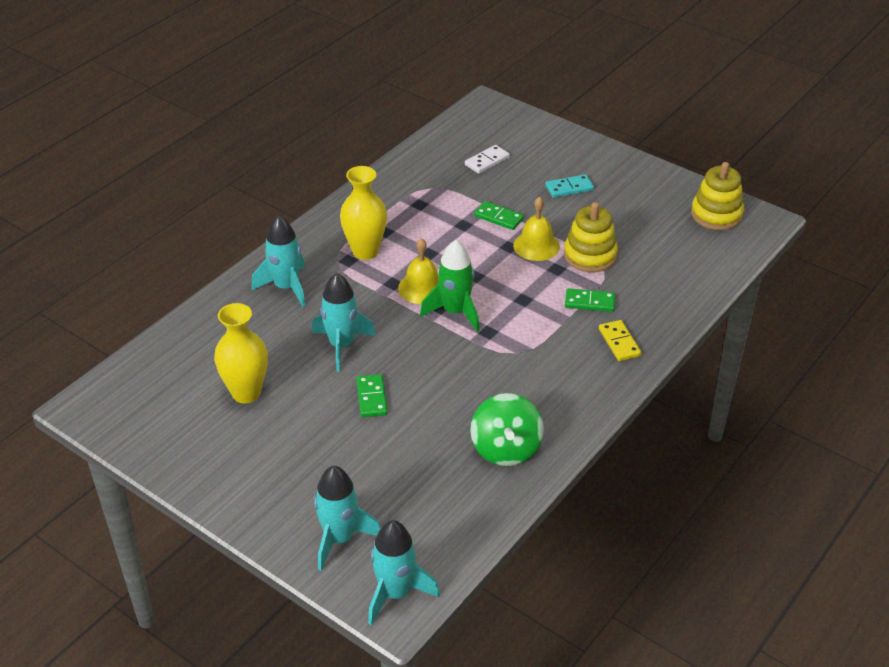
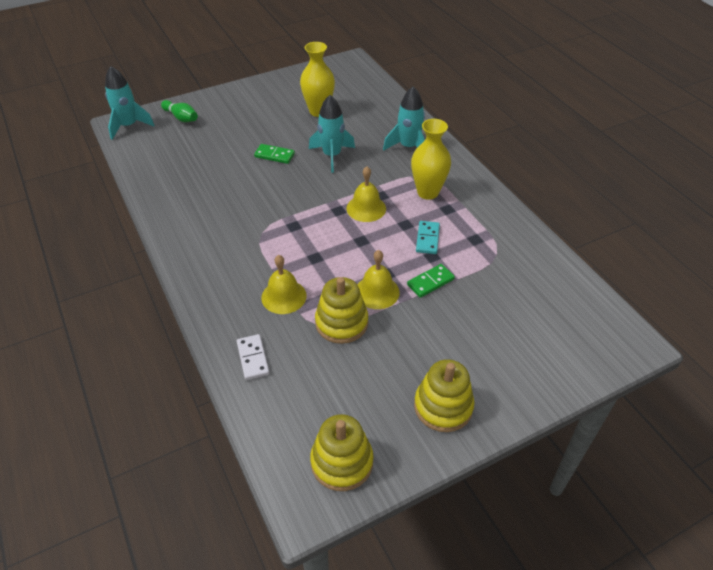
camera: 115 degrees right, 5 degrees up
turquoise rocket [314,466,381,571] -> green bowling pin [161,100,198,122]
green rocket [420,240,480,332] -> none
white domino [465,145,510,174] -> white domino moved to [237,334,270,380]
green spinning top [470,393,544,466] -> none
turquoise domino [545,174,594,198] -> turquoise domino moved to [416,221,440,254]
green domino [565,288,615,312] -> yellow bell [261,255,306,314]
yellow domino [599,320,642,361] -> none
none -> yellow stacking toy [414,359,475,432]

